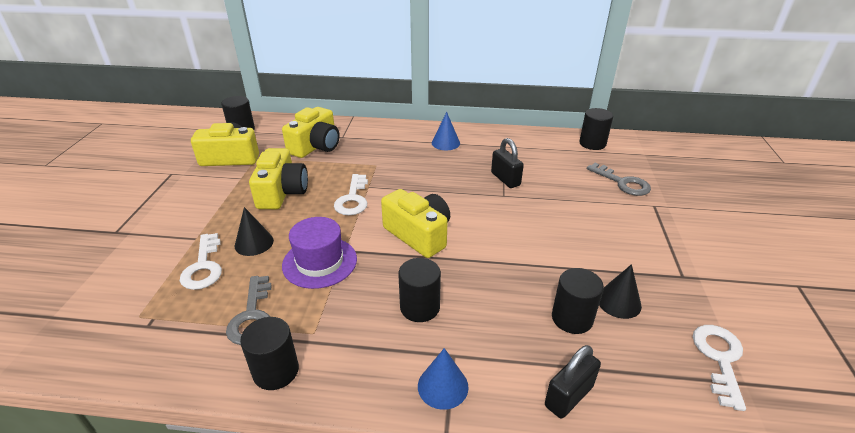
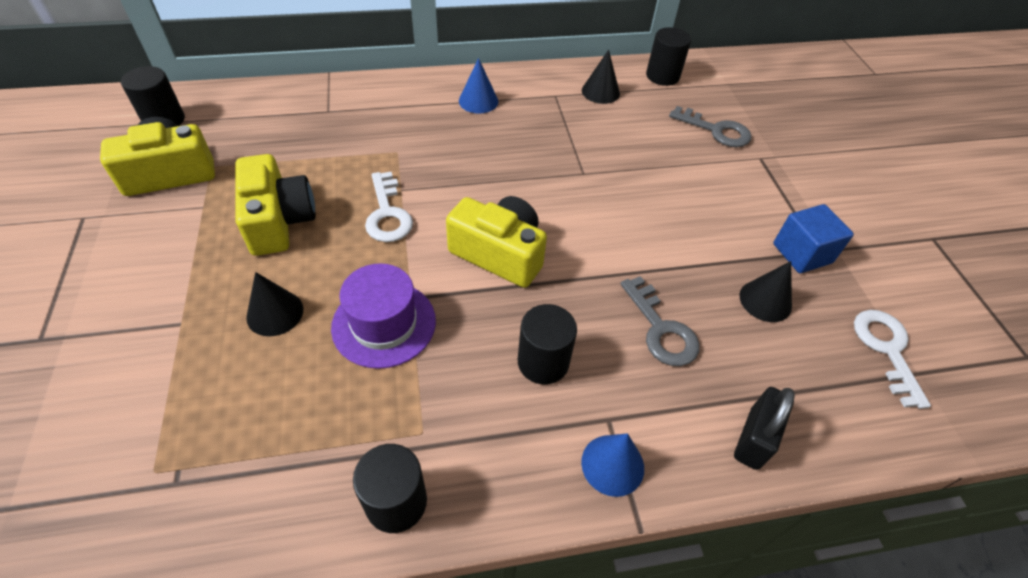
camera: 20 degrees left, 15 degrees up
white key [180,233,222,290] -> none
grey key [226,276,272,345] -> grey key moved to [620,276,700,366]
yellow camera [282,107,340,158] -> none
black padlock [491,138,524,188] -> none
black cylinder [552,268,604,334] -> none
none -> black cone [582,50,620,104]
none -> blue cube [773,204,854,273]

